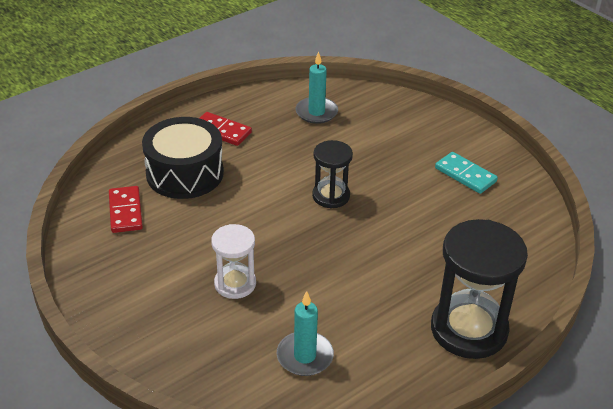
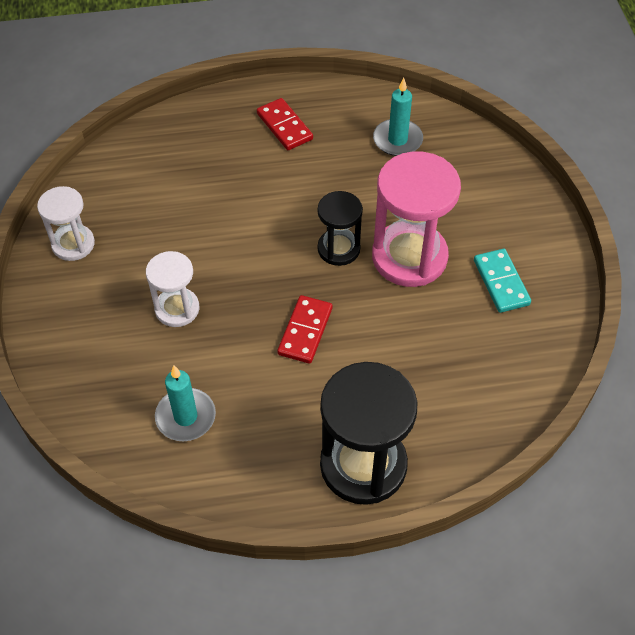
camera: 30 degrees right, 15 degrees up
red domino [109,186,143,233] -> red domino moved to [277,295,333,364]
black drum [142,117,224,199] -> none
none -> white hourglass [37,186,95,261]
none -> pink hourglass [372,151,461,287]

